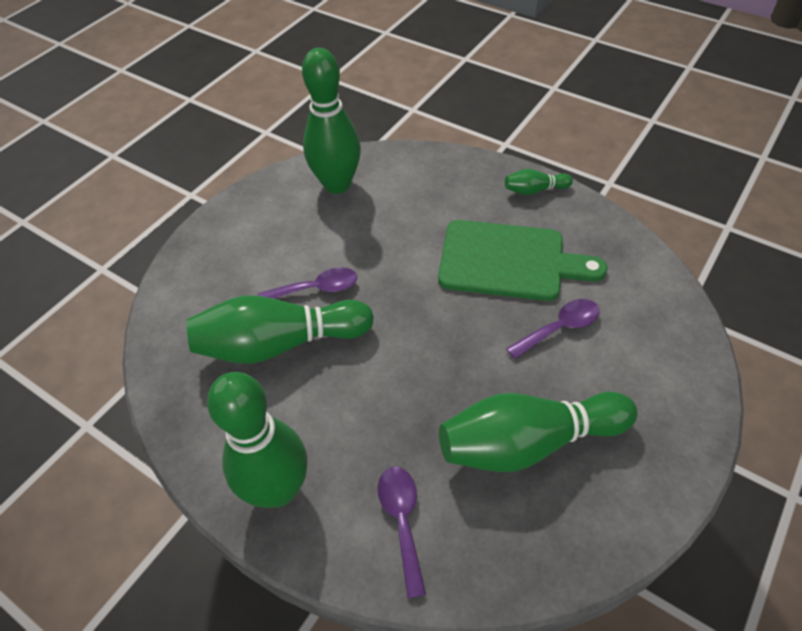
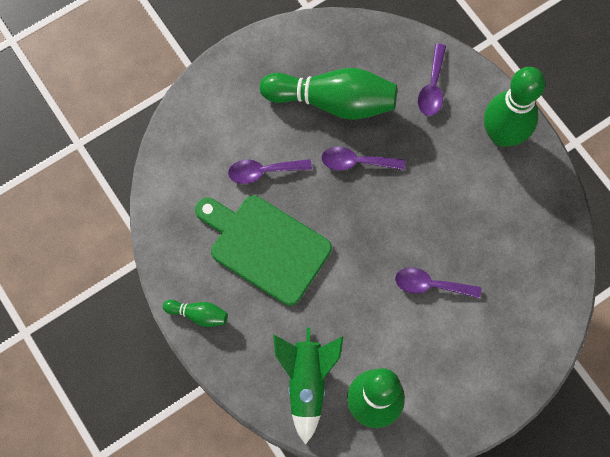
camera: 160 degrees left, 20 degrees up
green bowling pin [187,295,374,364] -> none
none -> green rocket [273,328,343,445]
none -> purple spoon [321,146,405,170]

